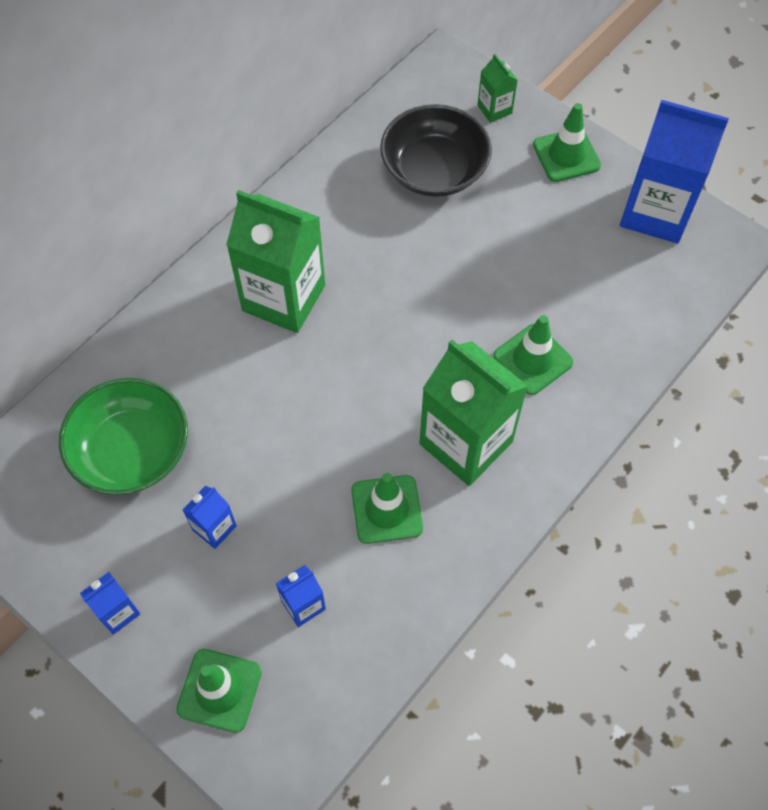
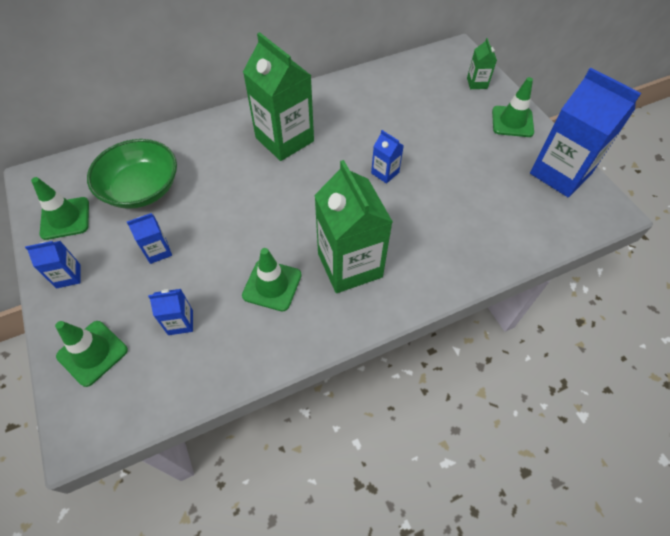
camera: 25 degrees right, 5 degrees down
black bowl [380,104,492,197] -> none
green traffic cone [493,315,573,395] -> green traffic cone moved to [31,177,89,240]
none -> blue carton [371,130,404,184]

